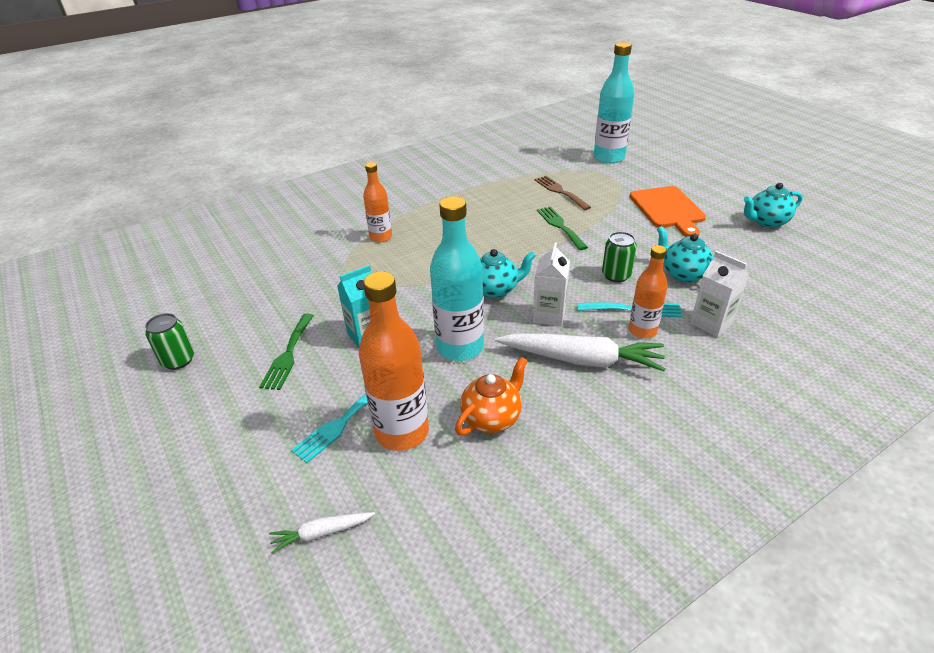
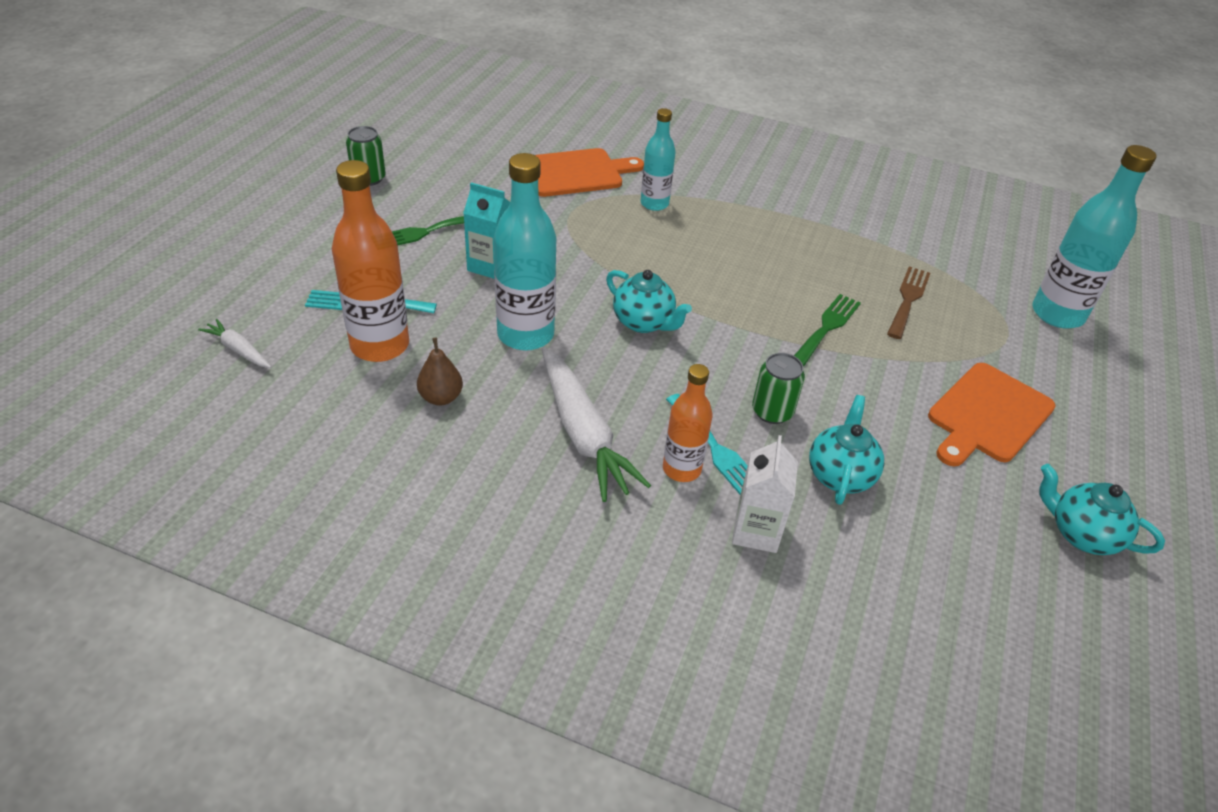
camera: 50 degrees right, 5 degrees up
orange bottle [363,162,392,242] -> turquoise bottle [641,108,676,211]
orange teapot [455,357,528,435] -> brown pear [417,337,463,406]
white carton [533,242,570,326] -> none
none -> orange cutting board [535,148,644,197]

